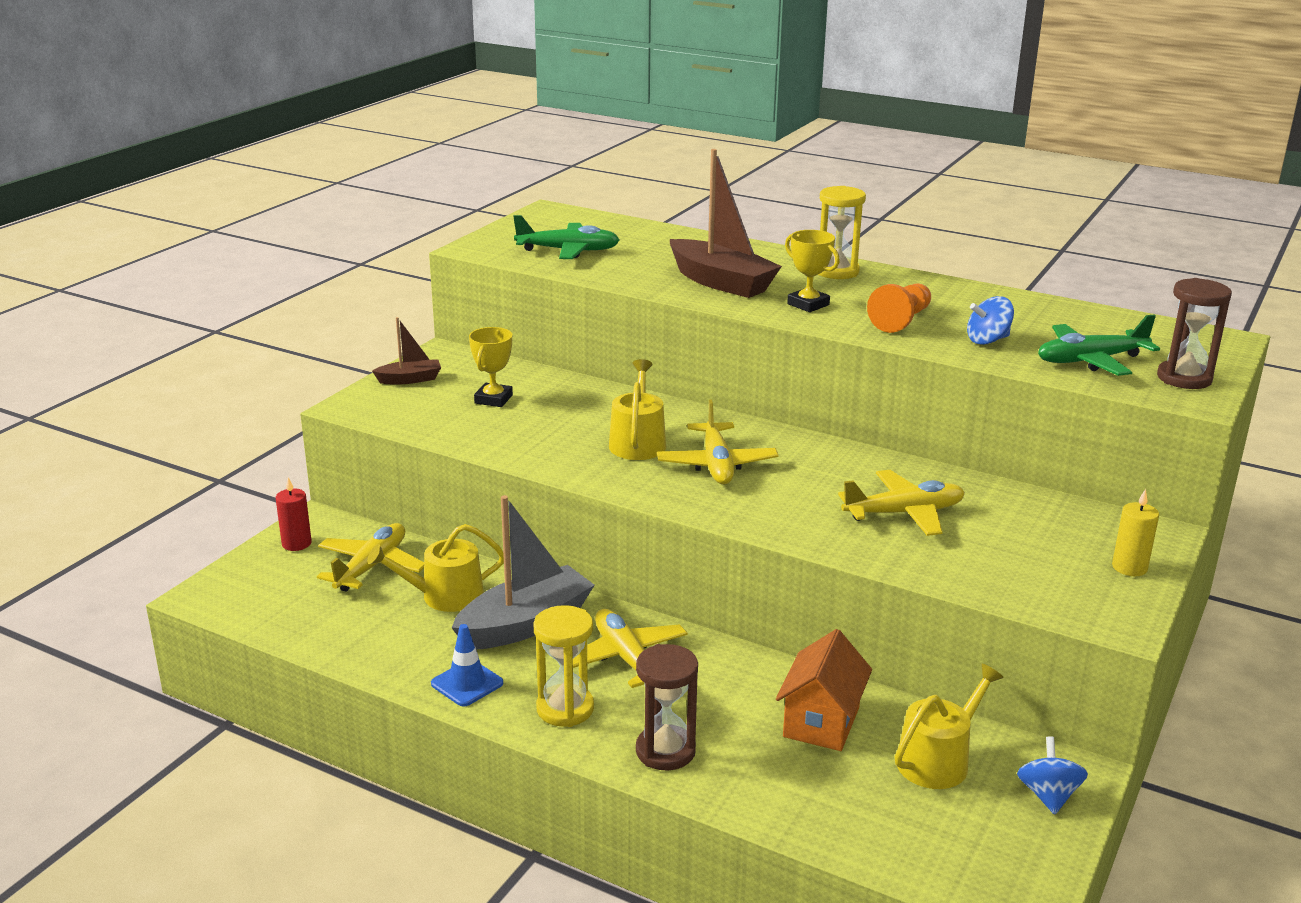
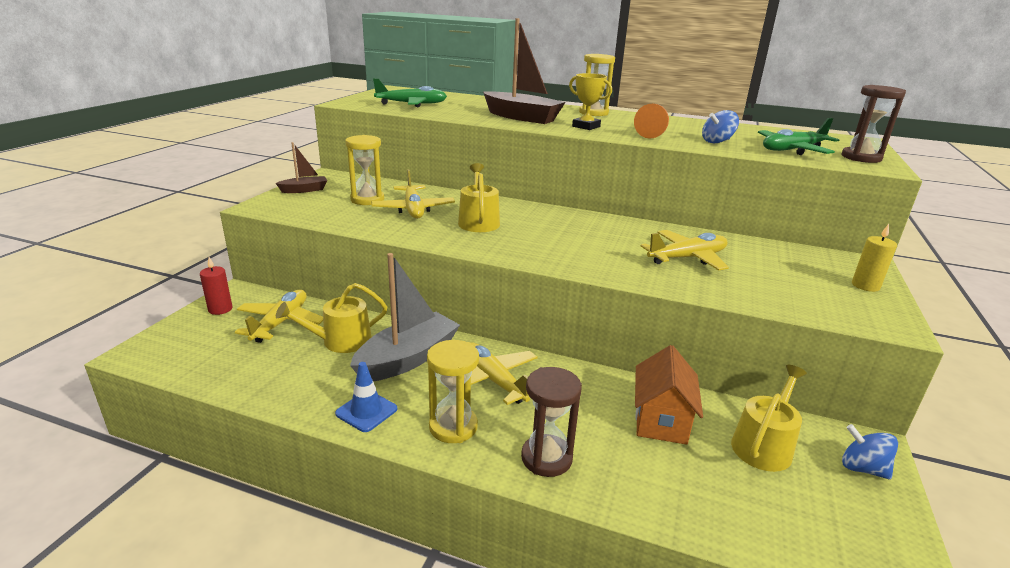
camera: 10 degrees left, 0 degrees up
yellow trophy [469,327,513,407] -> yellow hourglass [345,135,384,205]
yellow plane [657,400,778,484] -> yellow plane moved to [371,169,455,219]
blue spinning top [1017,736,1088,815] -> blue spinning top turned 45 degrees counterclockwise [842,424,898,480]

